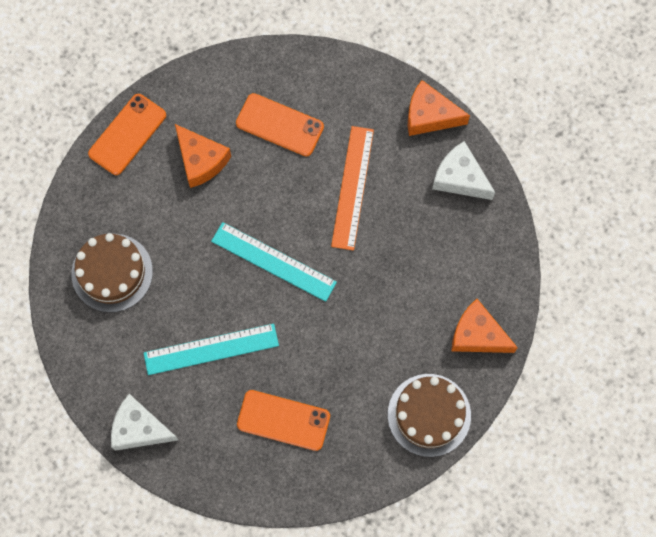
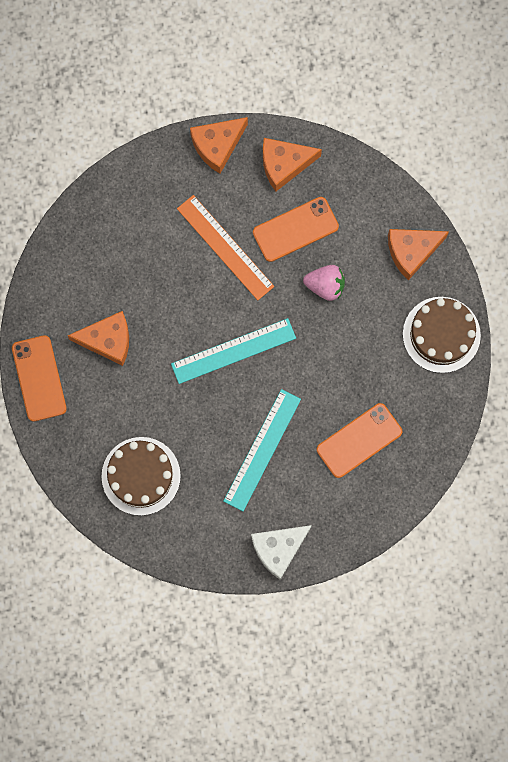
camera: 50 degrees left, 5 degrees up
orange phone [236,93,324,156] -> orange phone moved to [253,197,339,262]
white cheese [432,141,495,200] -> orange cheese [263,138,322,191]
none -> pink strawberry [303,265,345,301]

